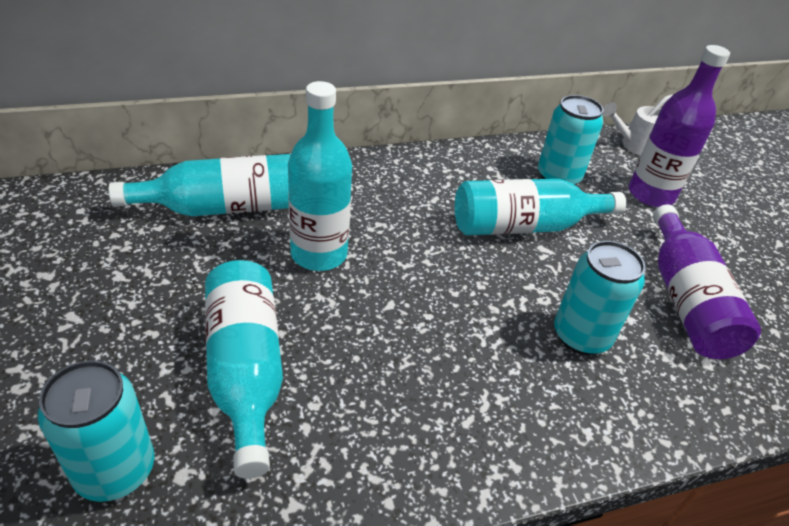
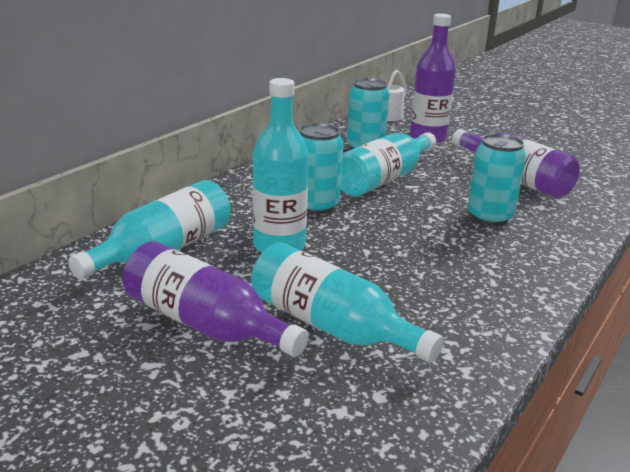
camera: 35 degrees left, 15 degrees down
turquoise can [38,360,155,502] -> turquoise can moved to [299,123,343,214]
none -> purple bottle [123,241,309,357]

